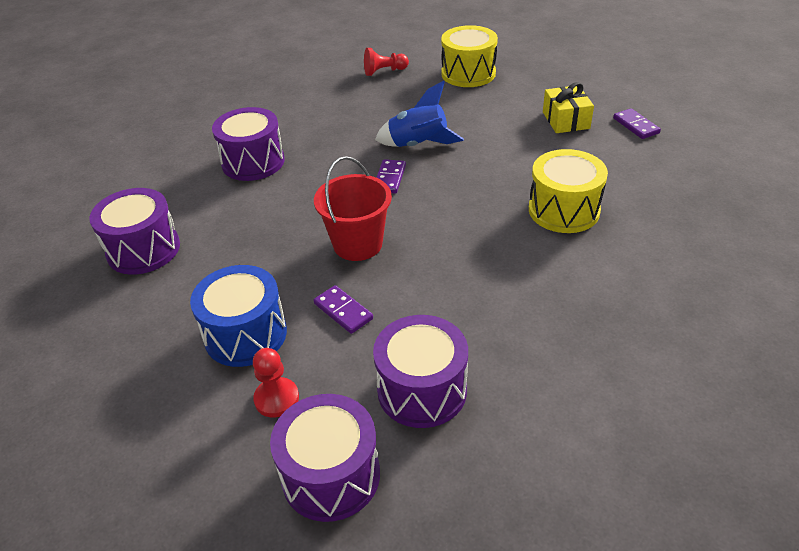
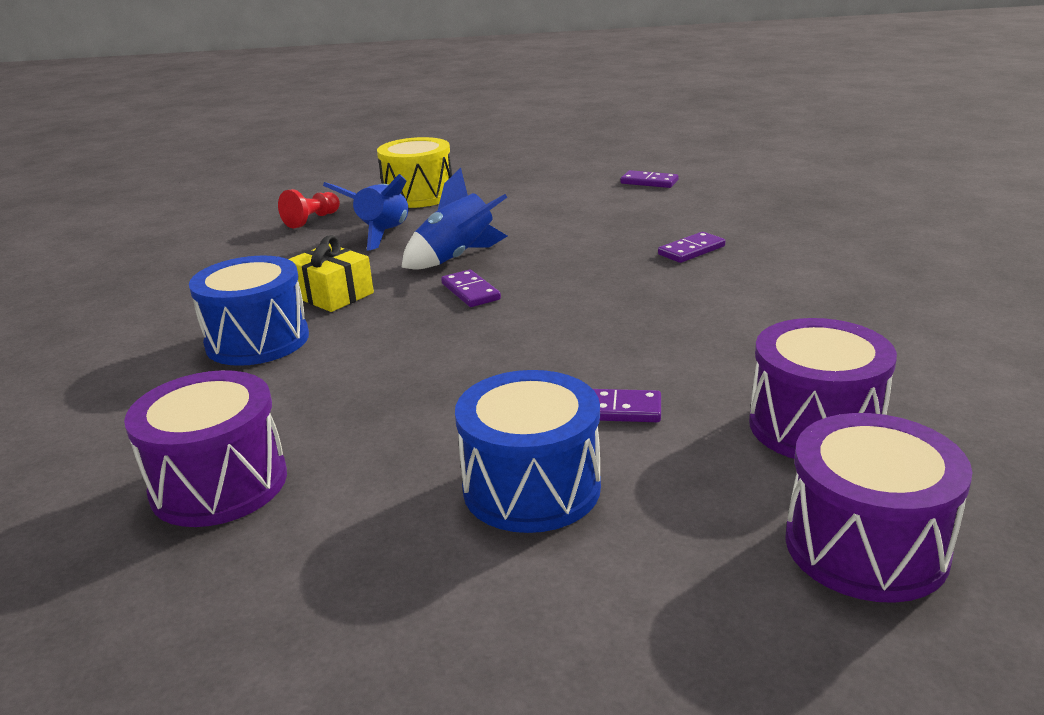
camera: 40 degrees left, 15 degrees down
purple drum [212,107,285,181] -> blue drum [189,256,309,366]
red pawn [253,348,299,418] -> none
red bucket [314,156,392,261] -> none
yellow drum [529,149,608,233] -> purple domino [658,232,725,263]
yellow gift [543,82,594,133] -> yellow gift moved to [288,235,374,312]
none -> blue rocket [323,174,408,251]

